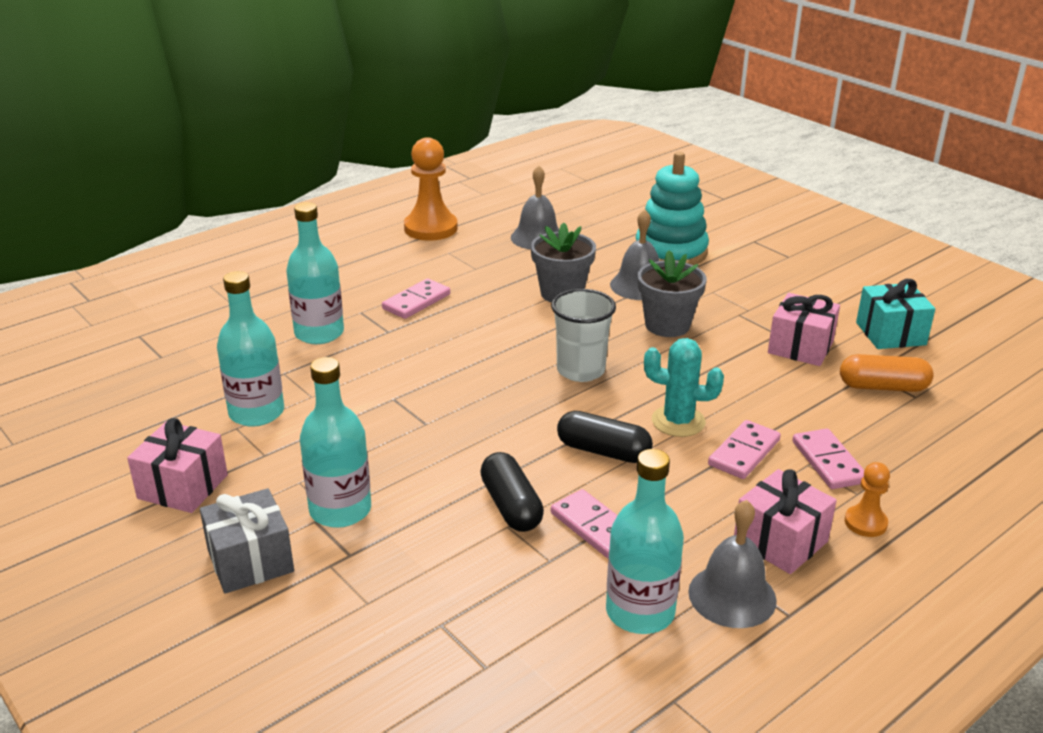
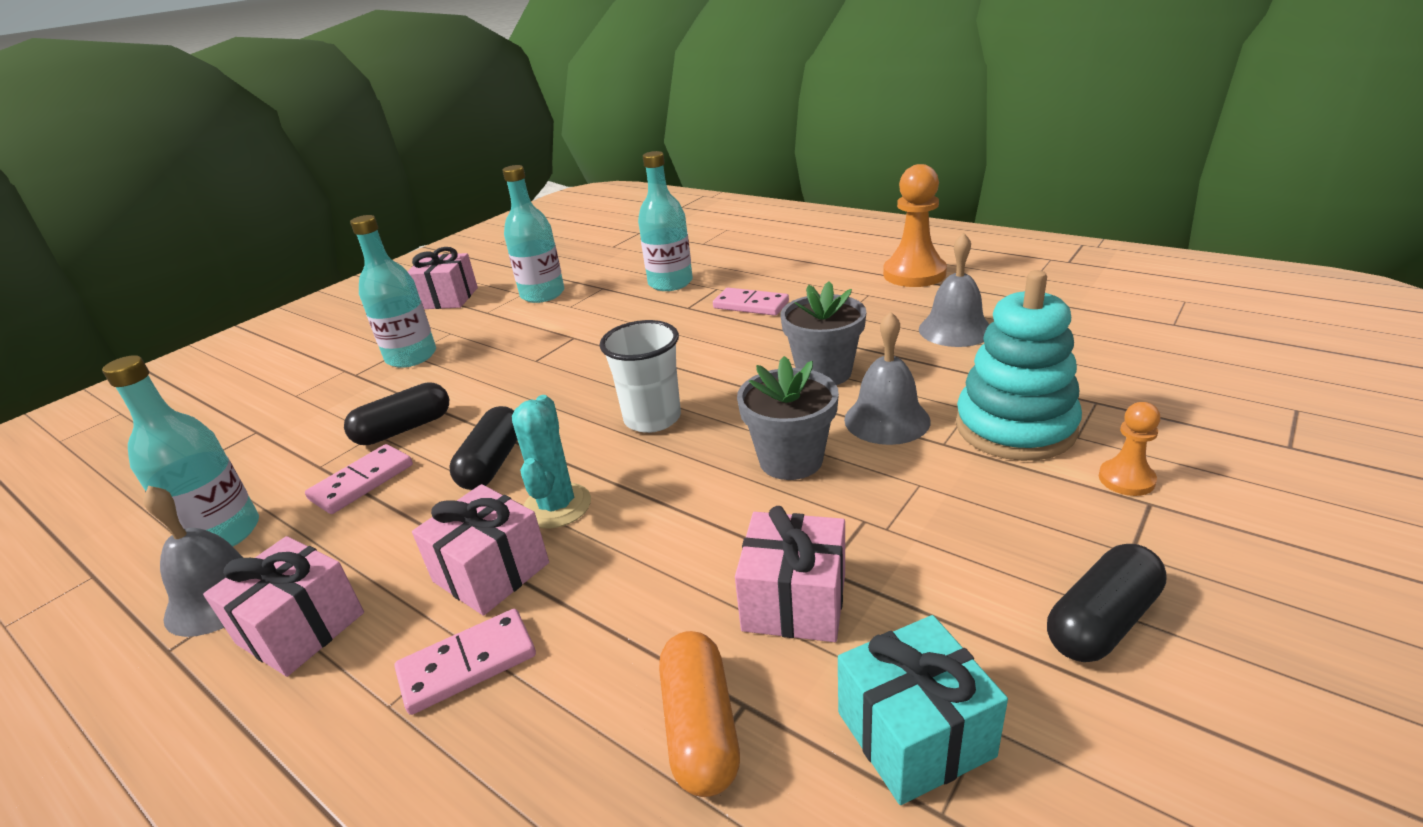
camera: 80 degrees right, 0 degrees up
grey gift [200,488,294,594] -> none
pink domino [708,420,781,479] -> pink gift [412,484,549,616]
orange pawn [845,462,890,537] -> orange pawn moved to [1099,402,1161,496]
none -> black capsule [1047,544,1167,662]

